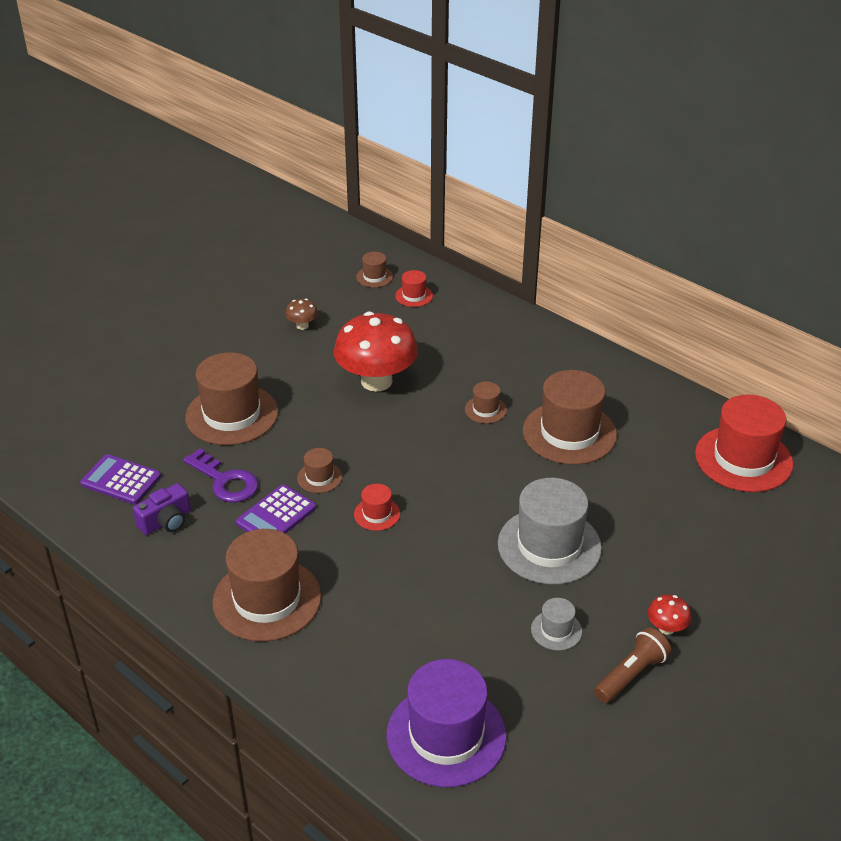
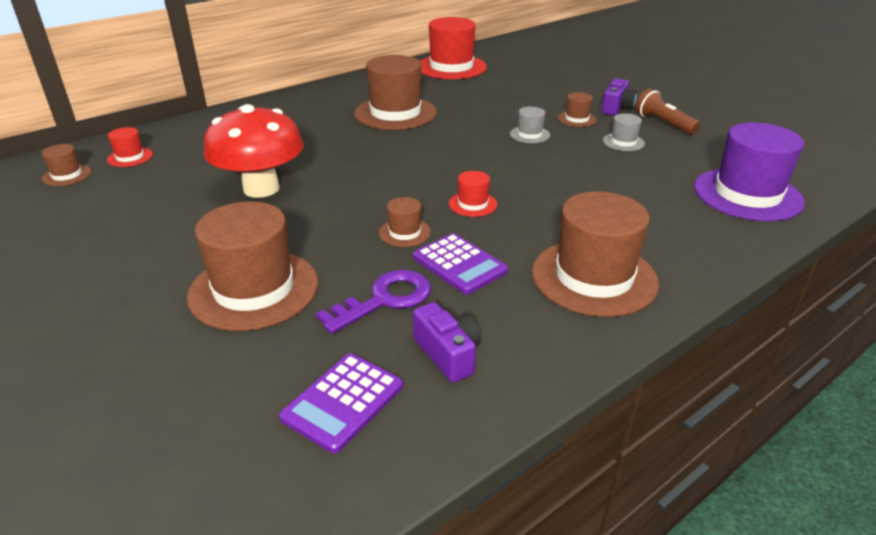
camera: 80 degrees left, 5 degrees down
brown mushroom [285,299,318,330] -> none
brown hat [465,382,507,424] -> brown hat moved to [558,92,597,127]
grey hat [498,478,602,585] -> grey hat [510,107,550,143], size x0.46
red mushroom [648,595,691,635] -> purple camera [601,78,637,115]

